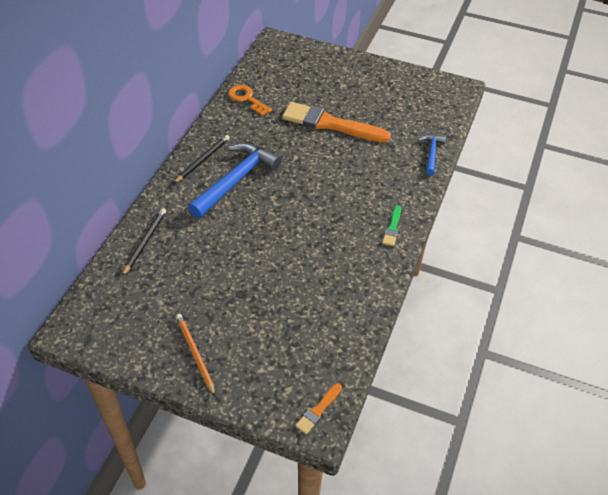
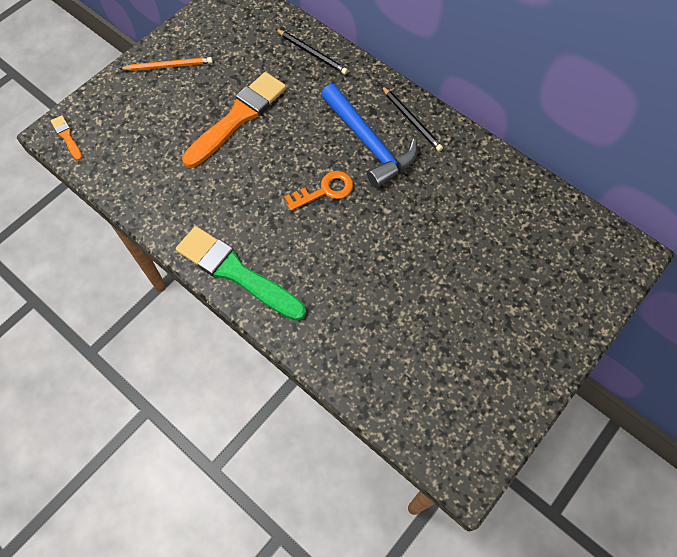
camera: 110 degrees right, 15 degrees up
orange key [228,85,272,116] -> orange key moved to [284,171,353,211]
orange brush [282,102,391,142] -> orange brush moved to [182,72,286,168]
green brush [382,205,401,246] -> green brush [176,226,306,321], size x2.30
blue hammer [418,134,446,175] -> none

